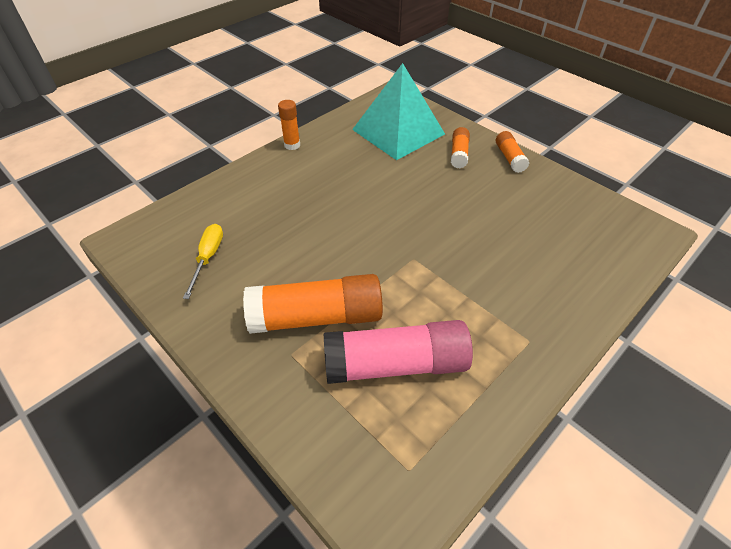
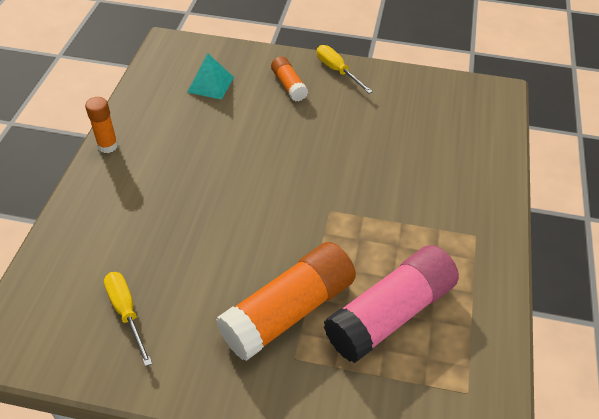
camera: 35 degrees left, 0 degrees up
turquoise pyramid [352,63,445,160] -> turquoise pyramid [187,53,234,100], size x0.47
orange glue stick [496,131,529,173] -> yellow screwdriver [317,45,373,94]

